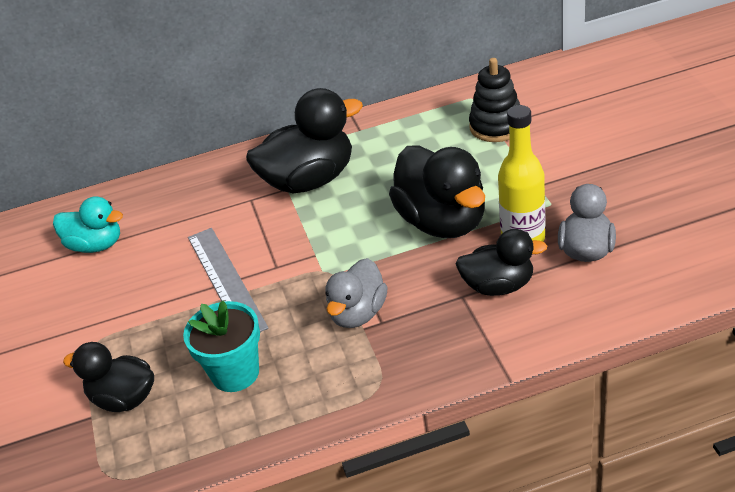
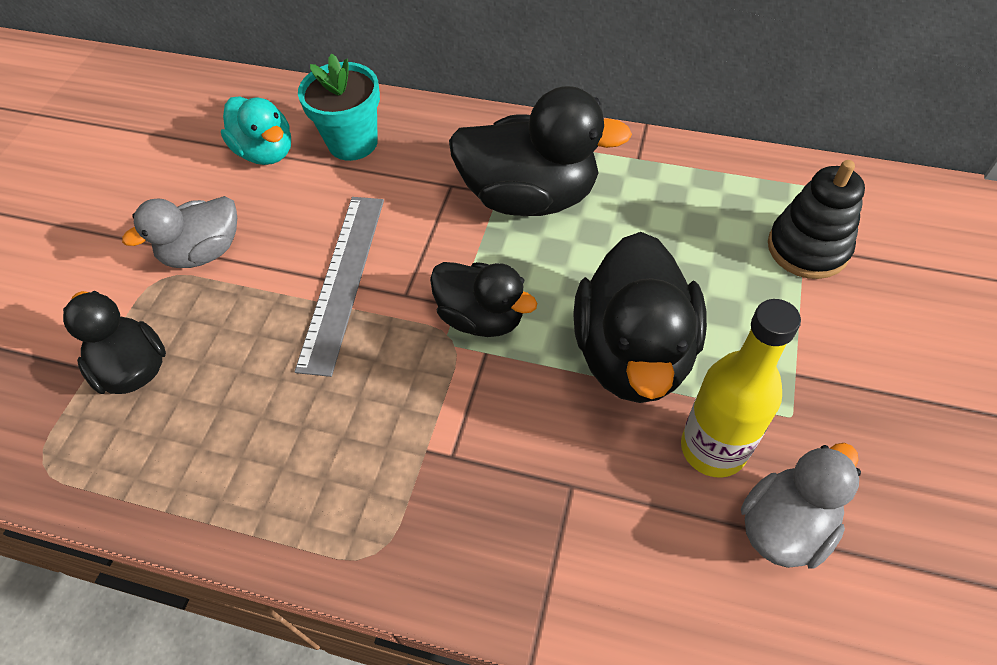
camera: 30 degrees right, 15 degrees up
turquoise flower pot [183,301,260,392] -> turquoise flower pot moved to [298,53,380,161]
grey duck [325,258,388,328] -> grey duck moved to [122,196,237,268]
black duck [456,229,547,296] -> black duck moved to [430,262,537,337]

